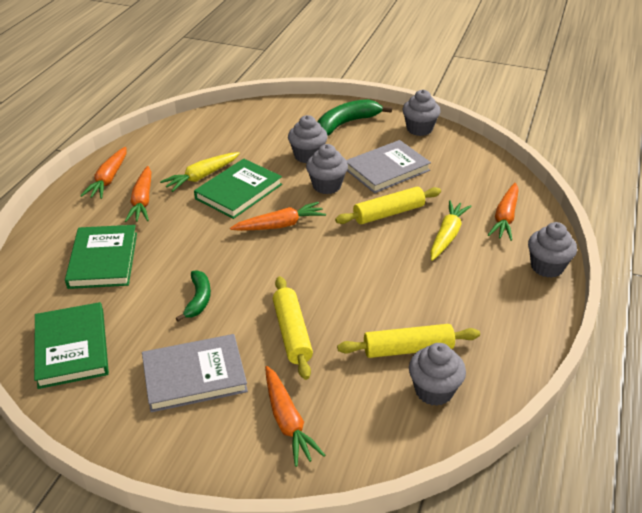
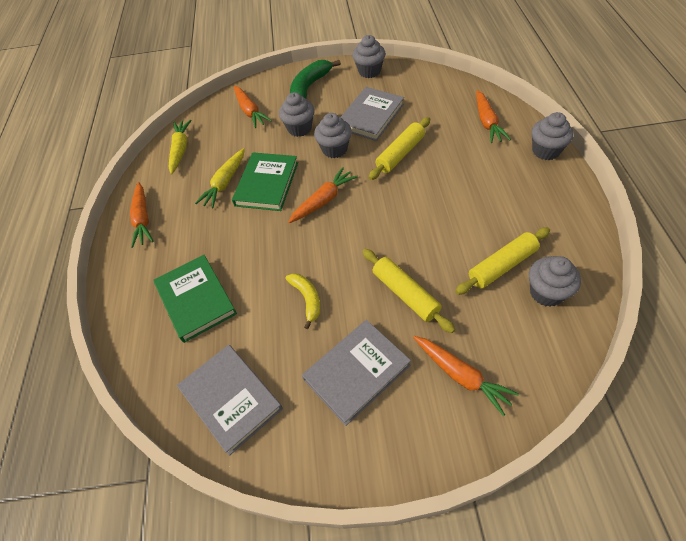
camera: 20 degrees left, 15 degrees up
green book [34,302,109,389] -> grey book [177,345,283,456]
orange carrot [125,166,151,222] -> orange carrot moved to [234,86,272,128]
green banana [176,270,211,321] -> yellow banana [286,273,320,329]
yellow carrot [430,200,472,261] -> yellow carrot moved to [169,120,191,174]

